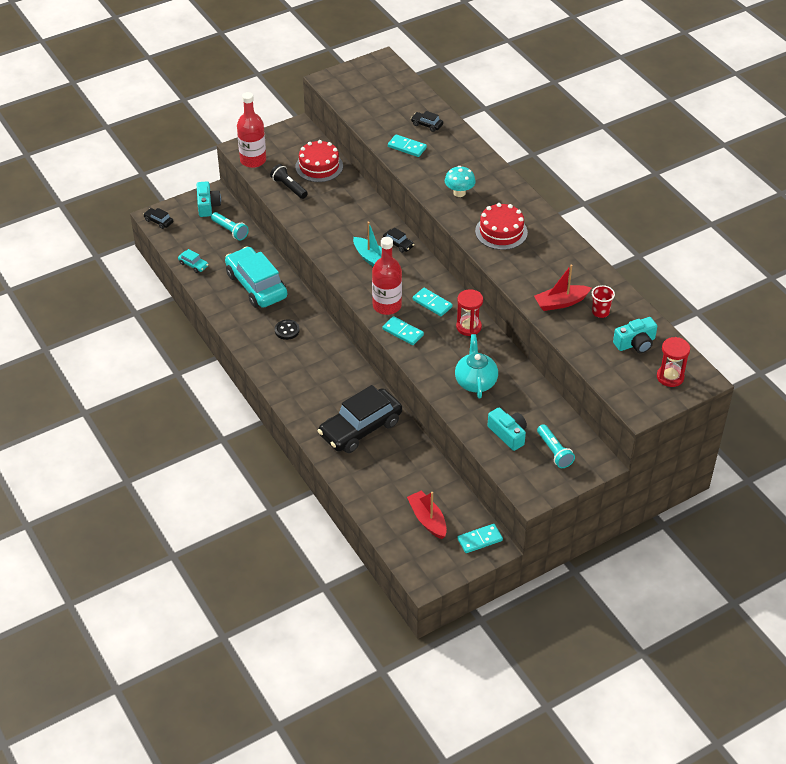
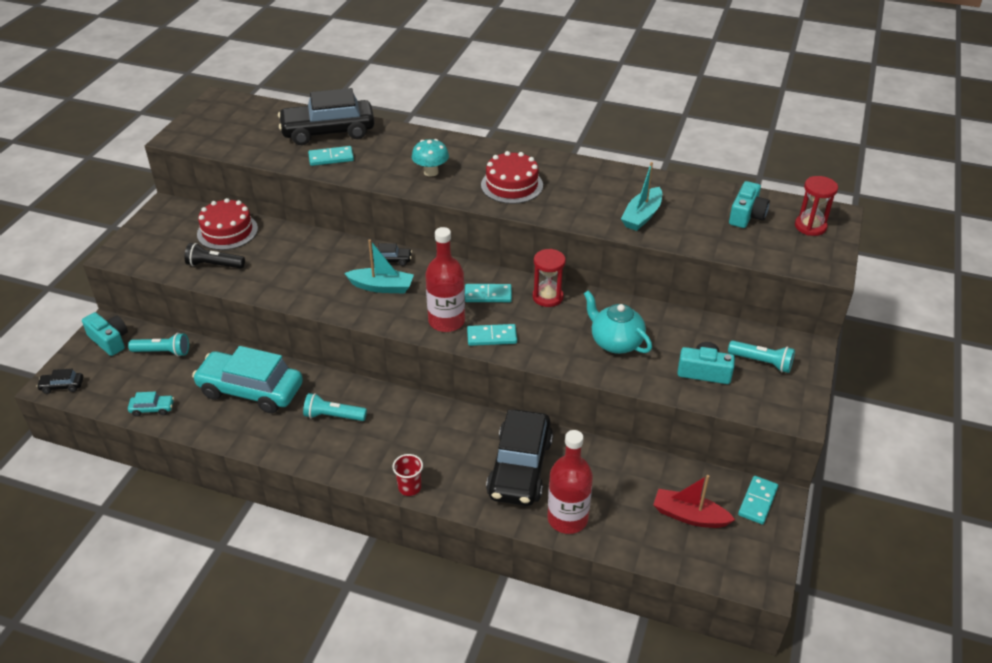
camera: 40 degrees left, 5 degrees down
red bottle [237,92,266,168] -> red bottle moved to [547,430,593,534]
black button [275,320,300,340] -> turquoise flashlight [303,393,367,421]
black car [411,111,443,132] -> black car [278,88,375,145], size x2.45
red boat [534,265,591,311] -> turquoise boat [621,162,662,231]
red cup [592,285,615,318] -> red cup moved to [393,454,423,496]

